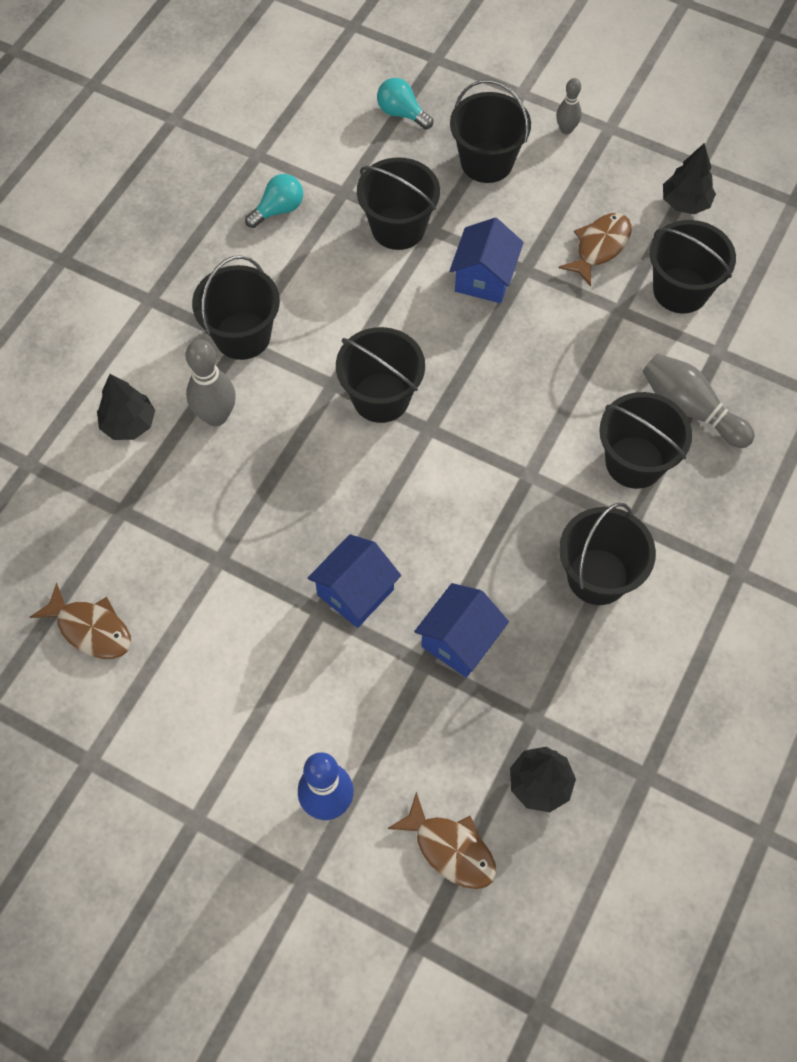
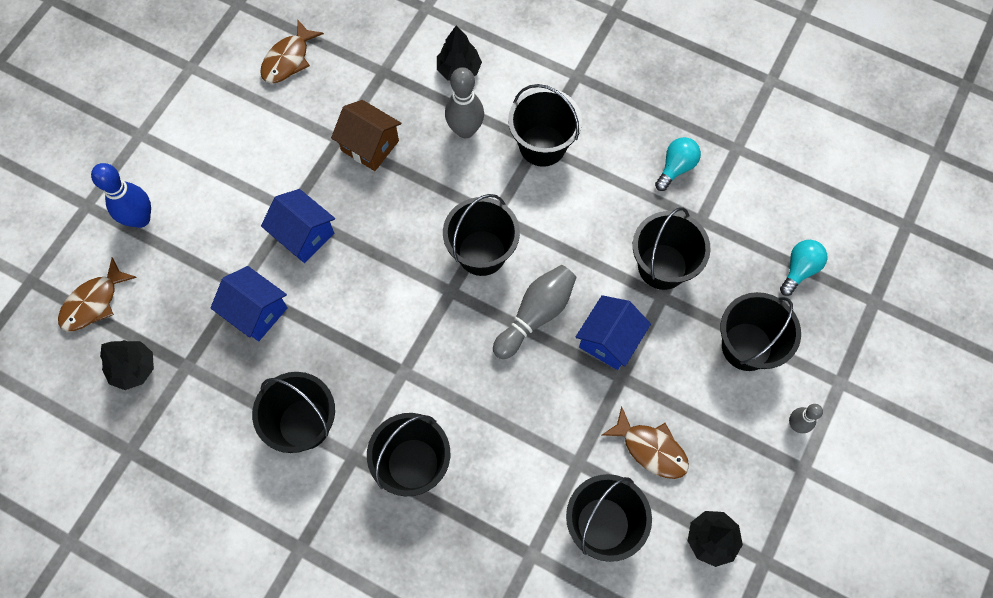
camera: 90 degrees right, 5 degrees up
turquoise light bulb [245,174,303,228] -> turquoise light bulb turned 105 degrees counterclockwise [655,137,701,191]
blue house [449,217,524,303] -> blue house turned 75 degrees counterclockwise [576,295,651,370]
grey bowling pin [642,353,755,448] -> grey bowling pin moved to [493,265,576,359]
none -> brown house [331,100,401,171]

